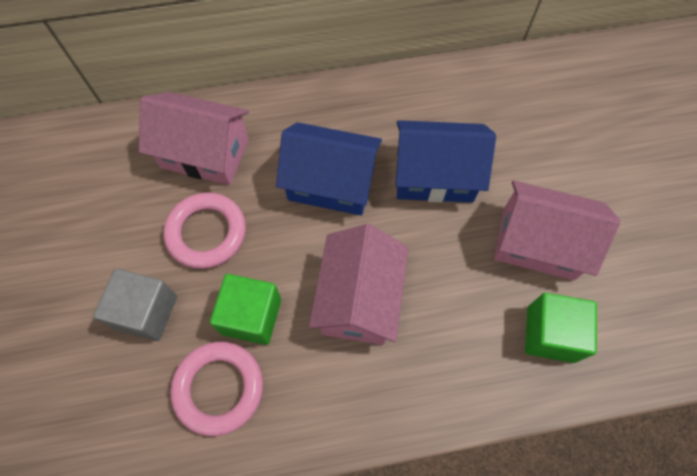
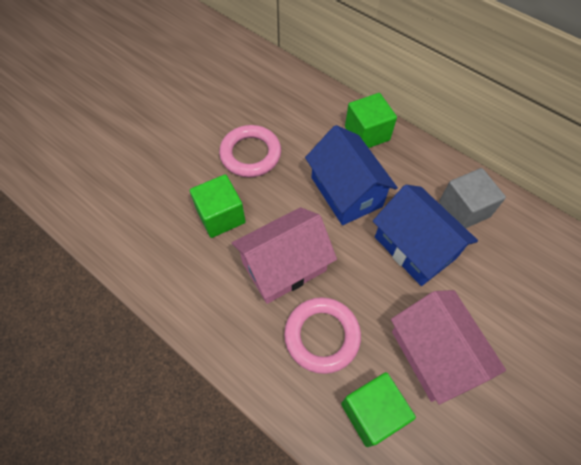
camera: 50 degrees right, 5 degrees down
grey cube [93,269,177,341] -> grey cube moved to [439,168,506,228]
pink house [139,92,249,185] -> none
pink ring [170,342,263,436] -> pink ring moved to [284,297,361,374]
none -> green cube [345,93,397,148]

